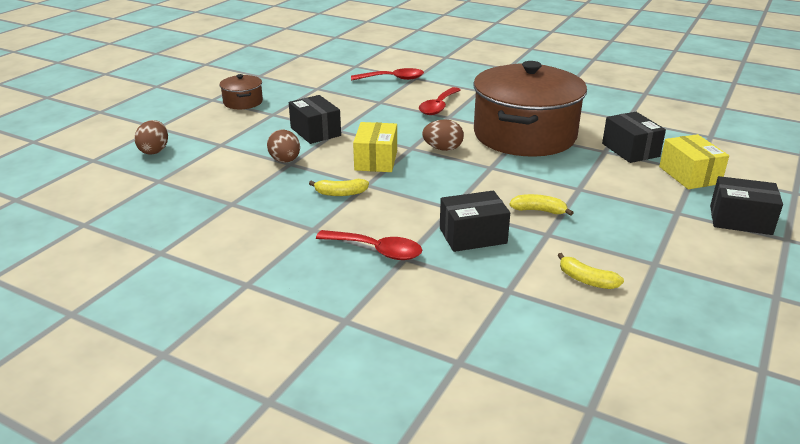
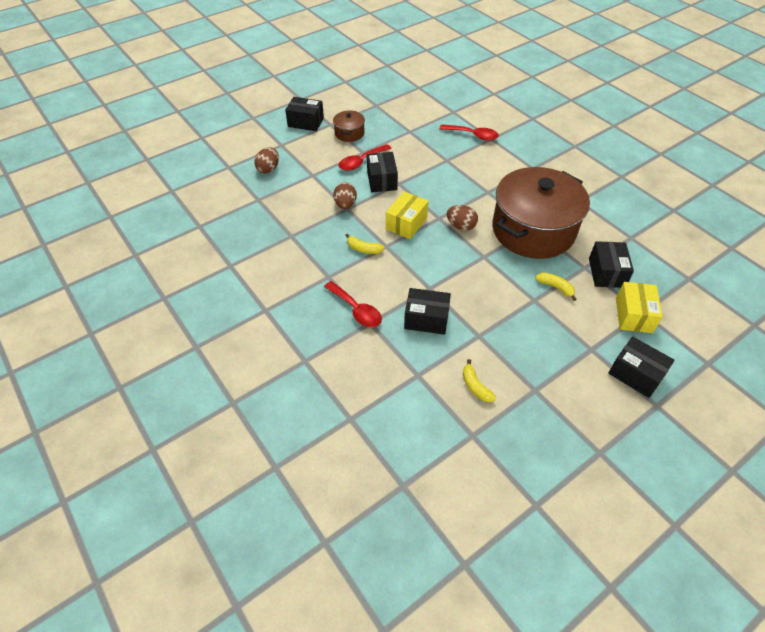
camera: 25 degrees right, 20 degrees up
red spoon [419,87,460,115] -> red spoon moved to [338,144,392,171]
yellow banana [509,194,574,216] -> yellow banana moved to [535,272,576,301]
none -> black box [285,97,324,131]

